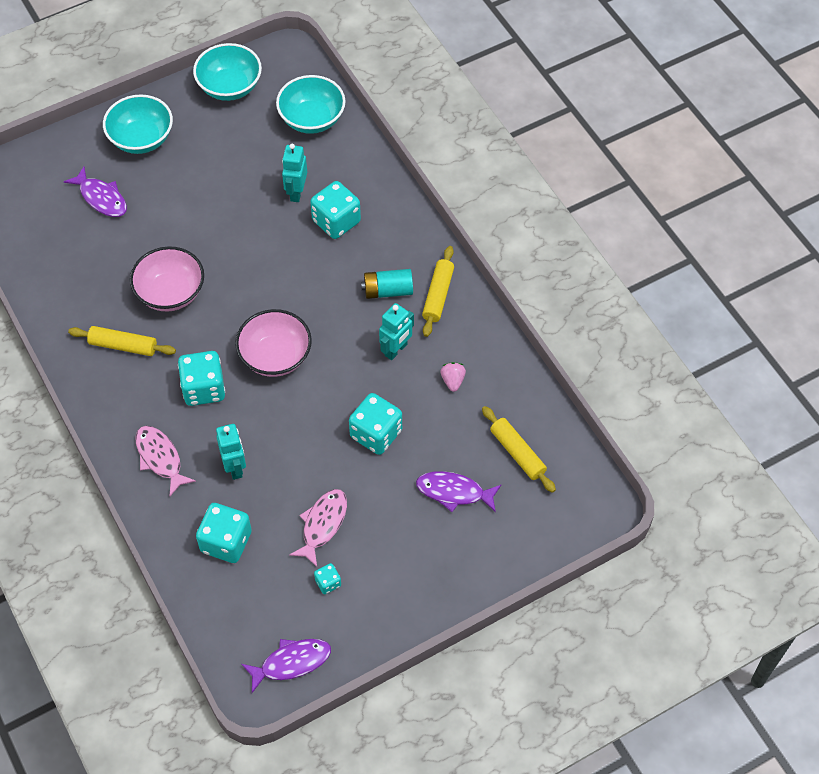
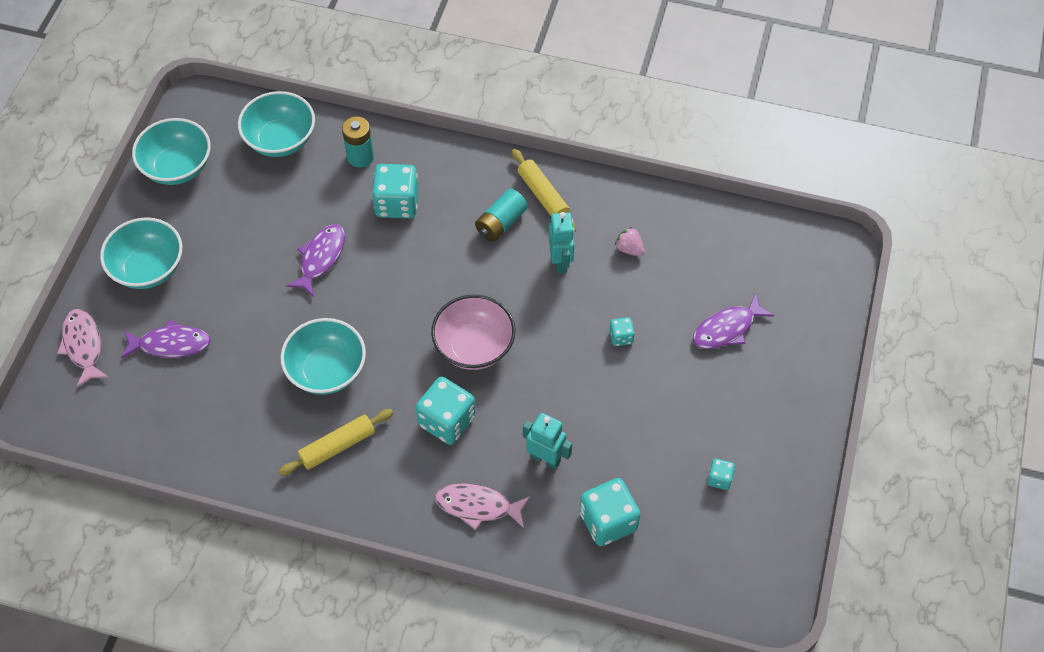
camera: 45 degrees left, 0 degrees up
pink bowl [130,246,204,312] -> turquoise bowl [280,318,366,395]
purple fish [241,639,331,693] -> purple fish moved to [286,224,345,297]
turquoise robot [282,144,307,202] -> none
pink fish [289,489,347,567] -> pink fish moved to [57,309,109,388]
turquoise dice [349,393,402,455] -> turquoise dice [609,317,635,346], size x0.49
yellow rolling pin [482,406,556,493] -> none
none -> turquoise battery [342,116,374,168]

